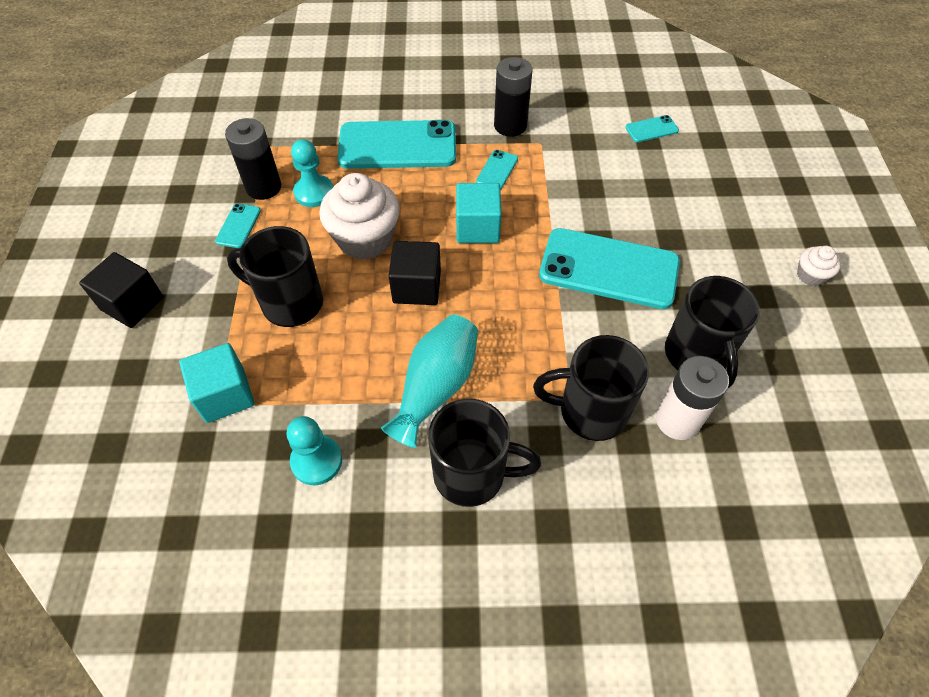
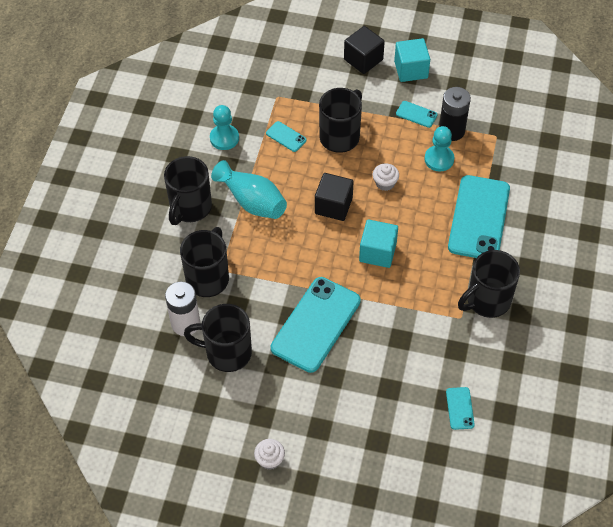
camera: 105 degrees right, 0 degrees up
turquoise cube [179,343,255,423] -> turquoise cube moved to [394,38,430,82]
white cupcake [319,173,400,260] -> white cupcake [373,163,399,191], size x0.48
turquoise phone [476,150,518,190] -> turquoise phone moved to [266,121,307,152]
black battery [494,57,533,137] -> black mug [458,250,520,318]

